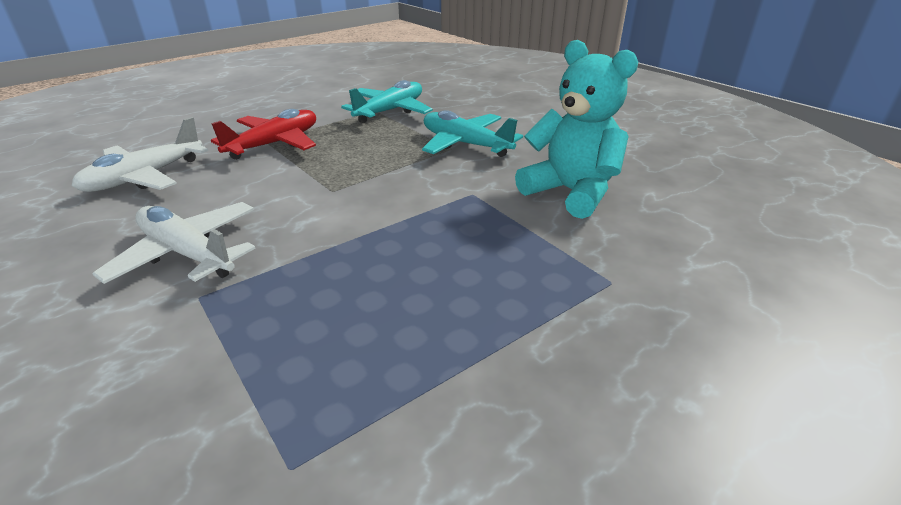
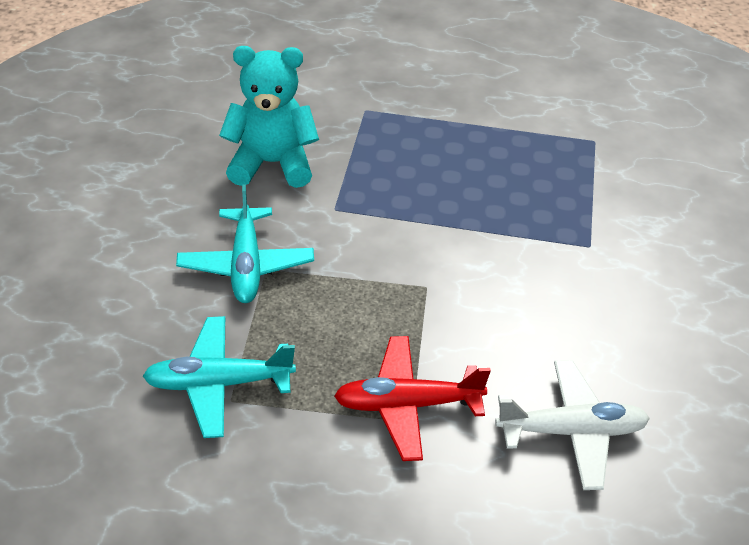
camera: 135 degrees left, 10 degrees up
white plane [92,202,255,284] -> none
turquoise teddy bear [515,40,638,219] -> turquoise teddy bear turned 90 degrees clockwise [219,46,319,188]

